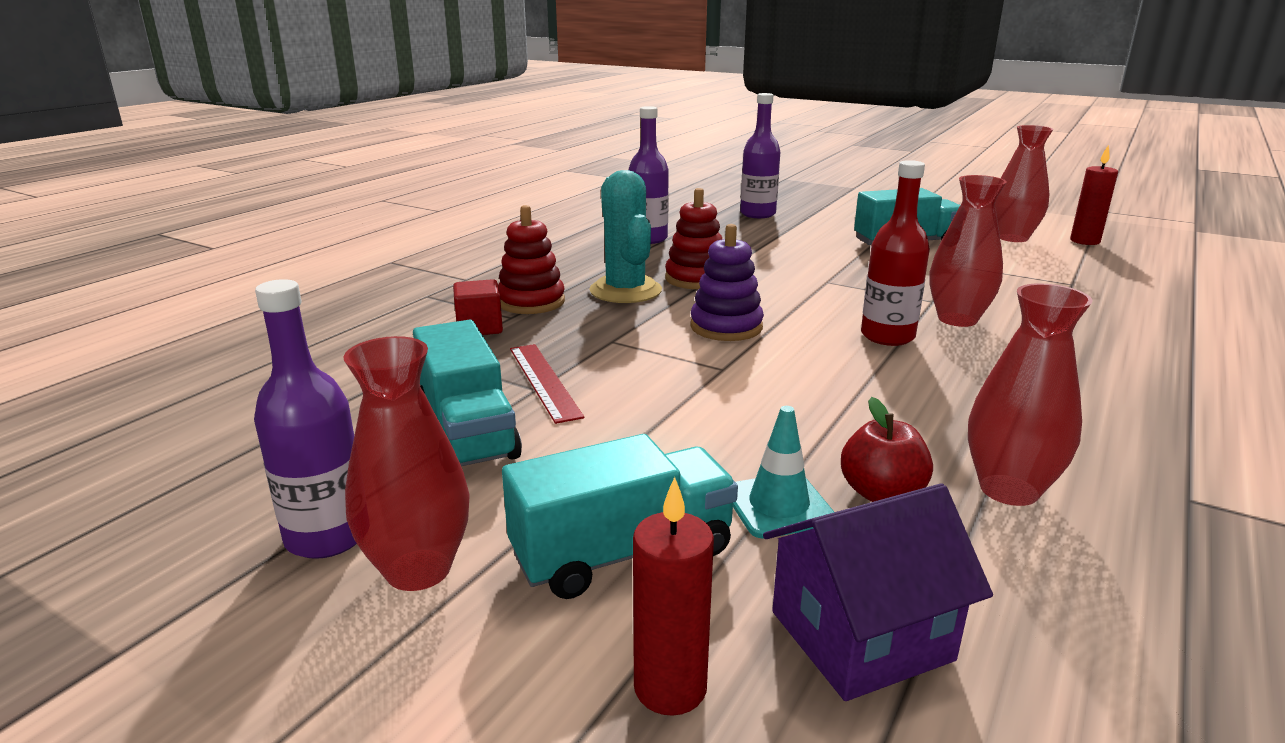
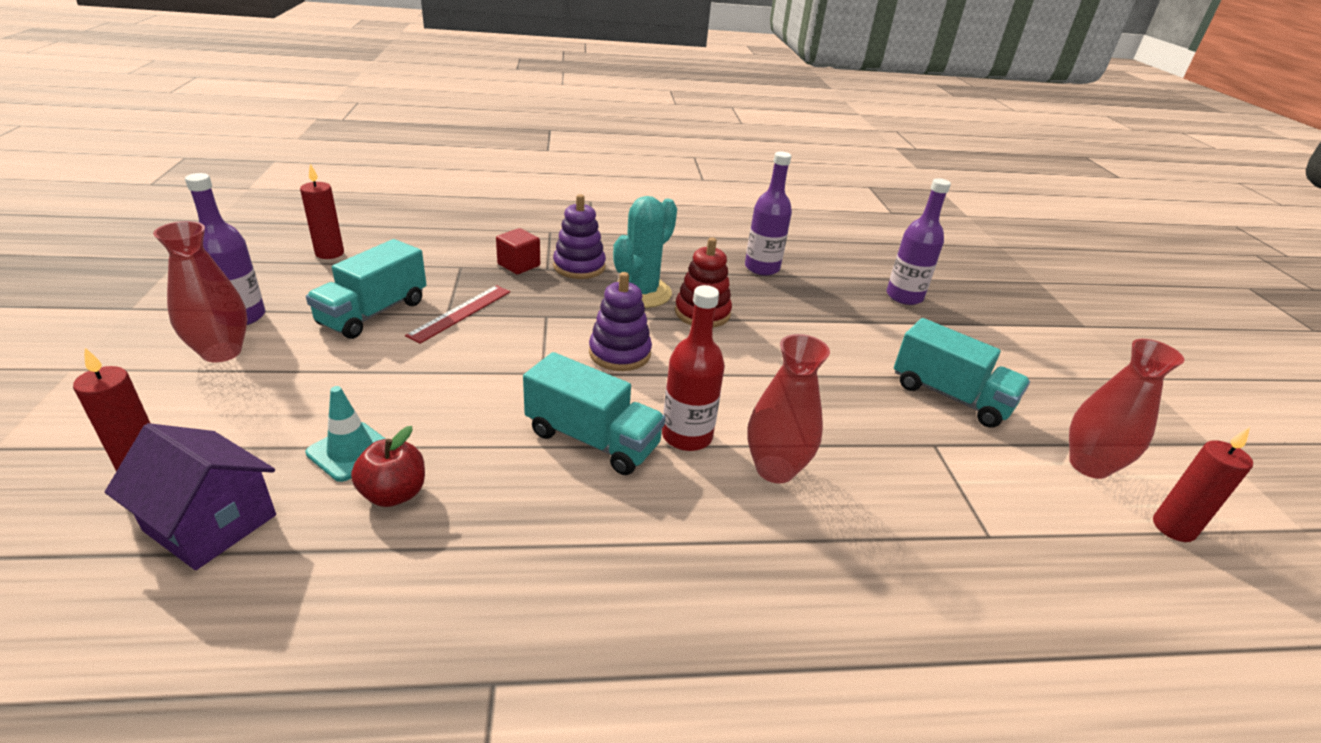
camera: 50 degrees right, 10 degrees up
red stacking toy [498,205,565,314] -> purple stacking toy [553,194,606,279]
turquoise truck [502,434,738,599] -> turquoise truck moved to [523,352,666,475]
red vase [968,283,1093,506] -> none
none -> red candle [300,164,344,259]

